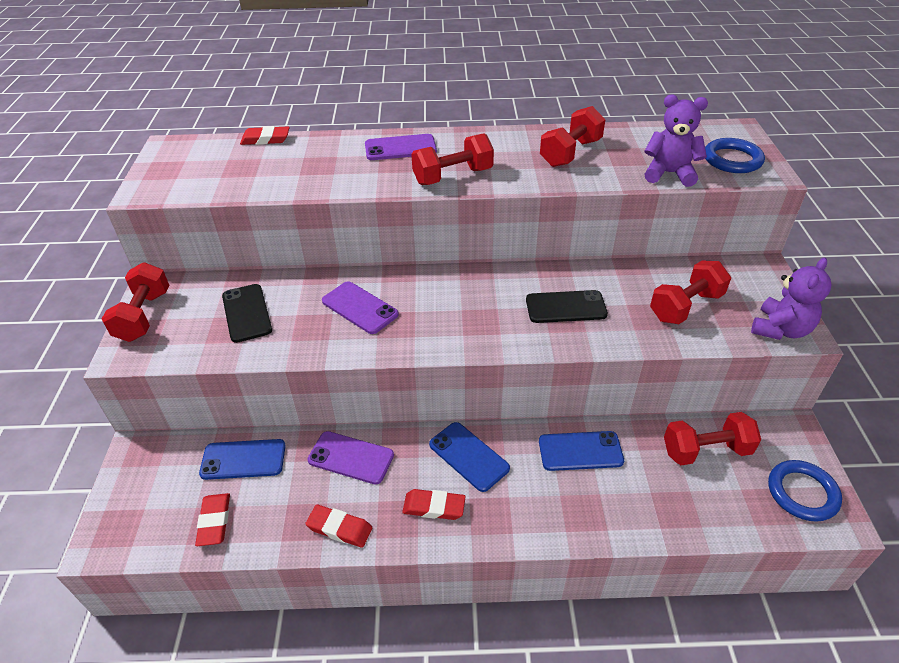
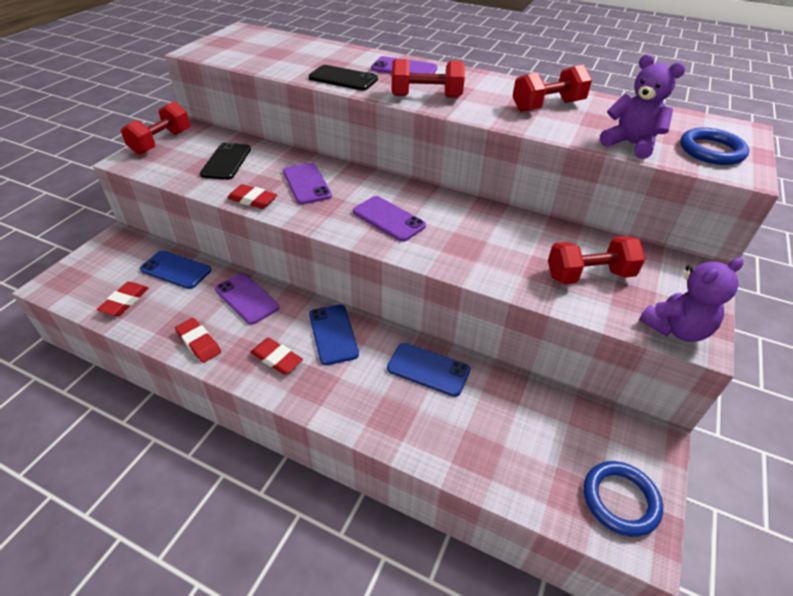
camera: 25 degrees right, 0 degrees up
red eraser [240,126,290,145] -> red eraser moved to [227,184,277,209]
black phone [526,290,608,323] -> black phone moved to [309,65,378,90]
red dumbbell [664,412,761,465] -> none
none -> purple phone [353,196,426,242]

